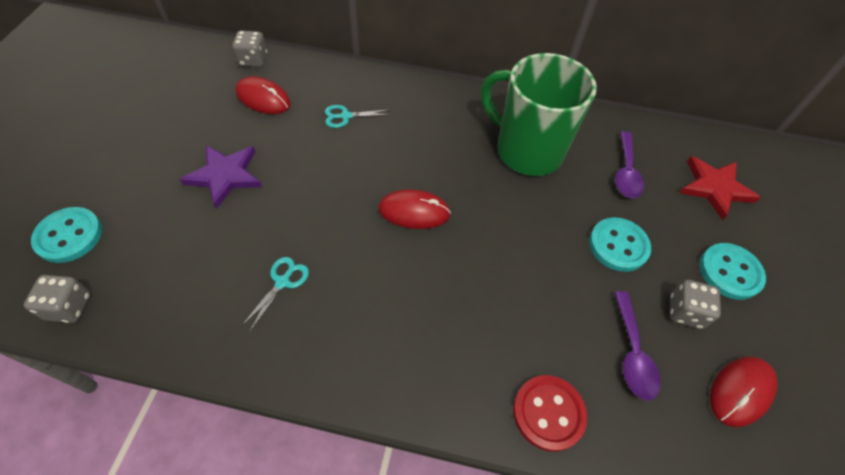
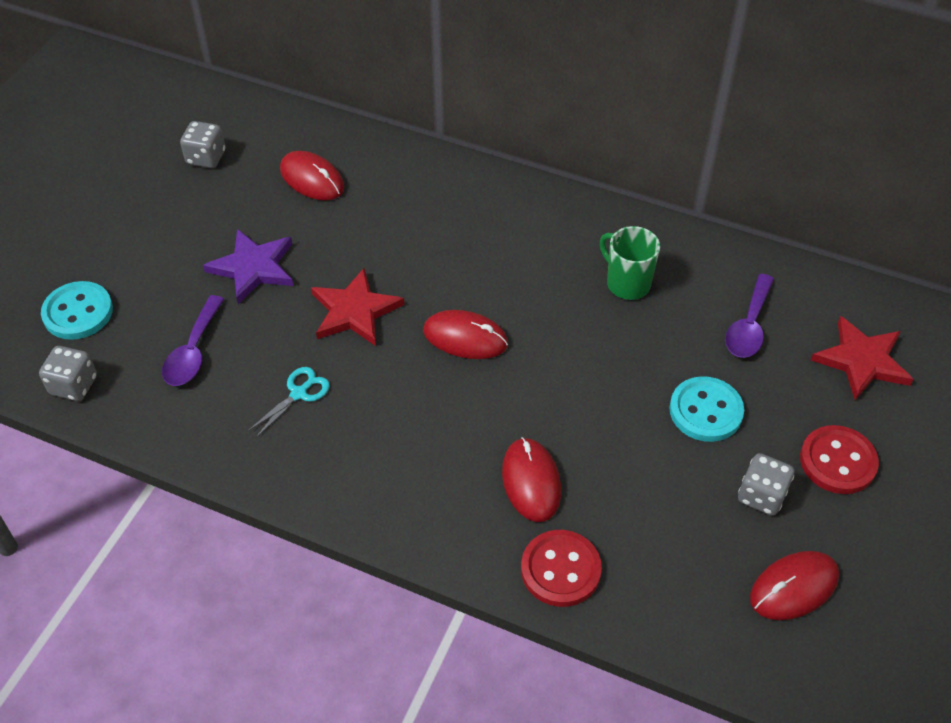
camera: 15 degrees right, 5 degrees down
grey dice [232,31,267,67] -> grey dice moved to [180,121,226,168]
turquoise scissors [325,105,392,128] -> none
green mug [481,53,597,176] -> green mug [600,226,660,300], size x0.51
purple spoon [614,291,661,401] -> purple spoon moved to [162,295,224,386]
turquoise button [699,243,766,300] -> red button [800,425,879,494]
none -> red star [311,268,404,346]
none -> red mouse [502,437,561,522]

